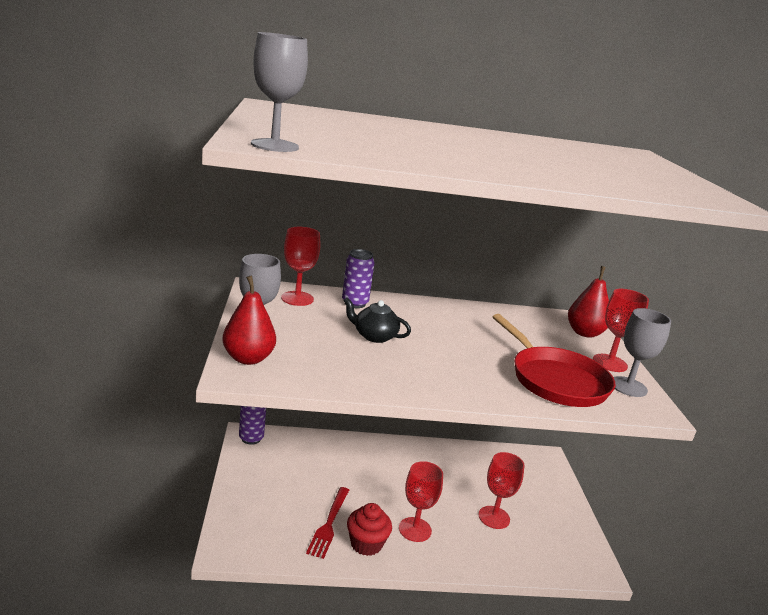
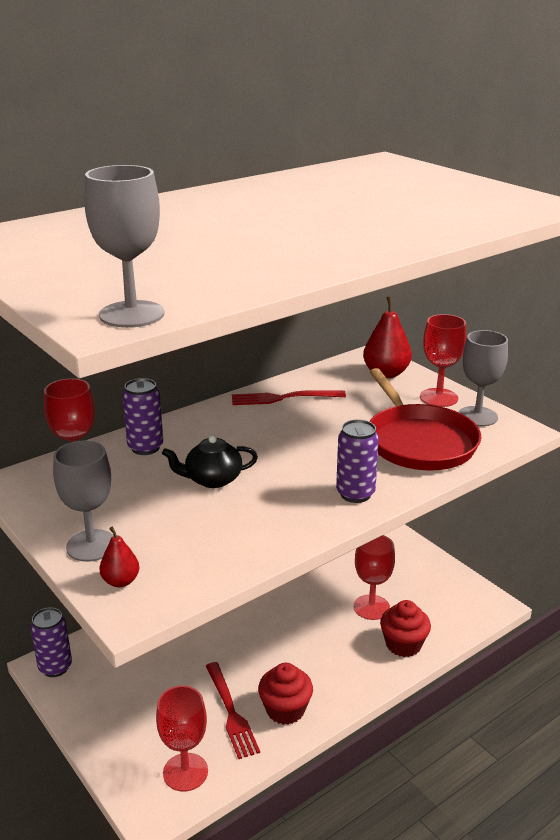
camera: 30 degrees left, 5 degrees up
red pear [222,275,276,365] -> red pear [99,527,140,587], size x0.56
red goblet [399,461,443,542] -> red goblet moved to [156,685,208,792]
red pan [493,314,615,407] -> red pan turned 45 degrees clockwise [369,368,481,470]
none -> red fork [232,390,346,405]
none -> purple can [336,419,379,503]
none -> red cupcake [380,600,431,657]

